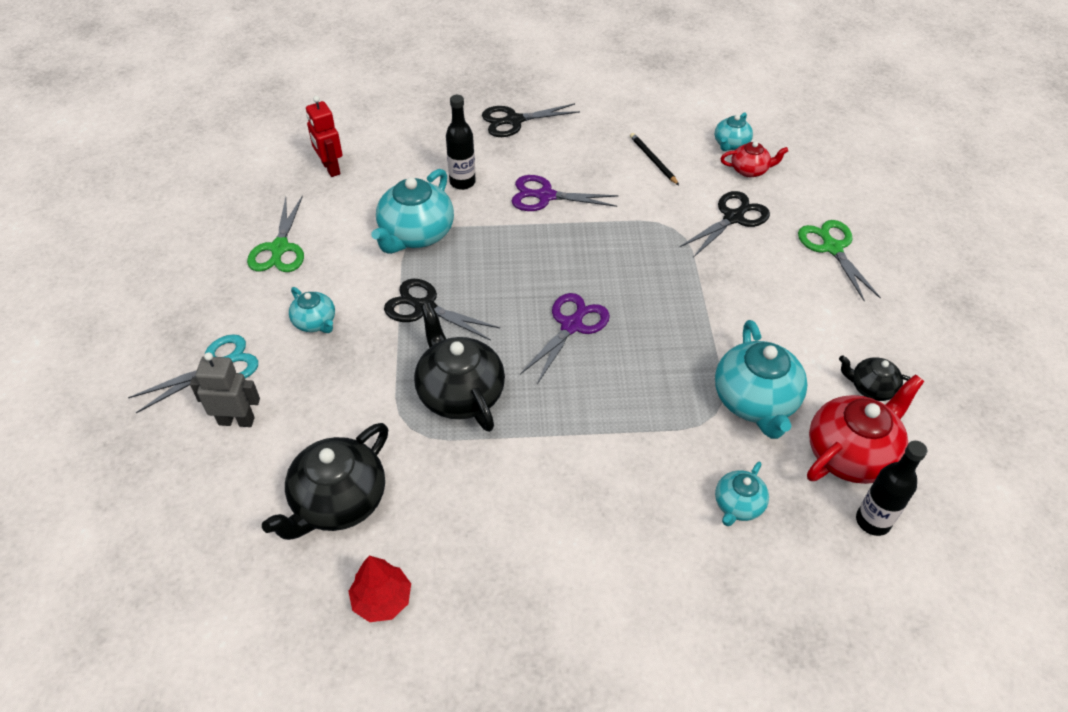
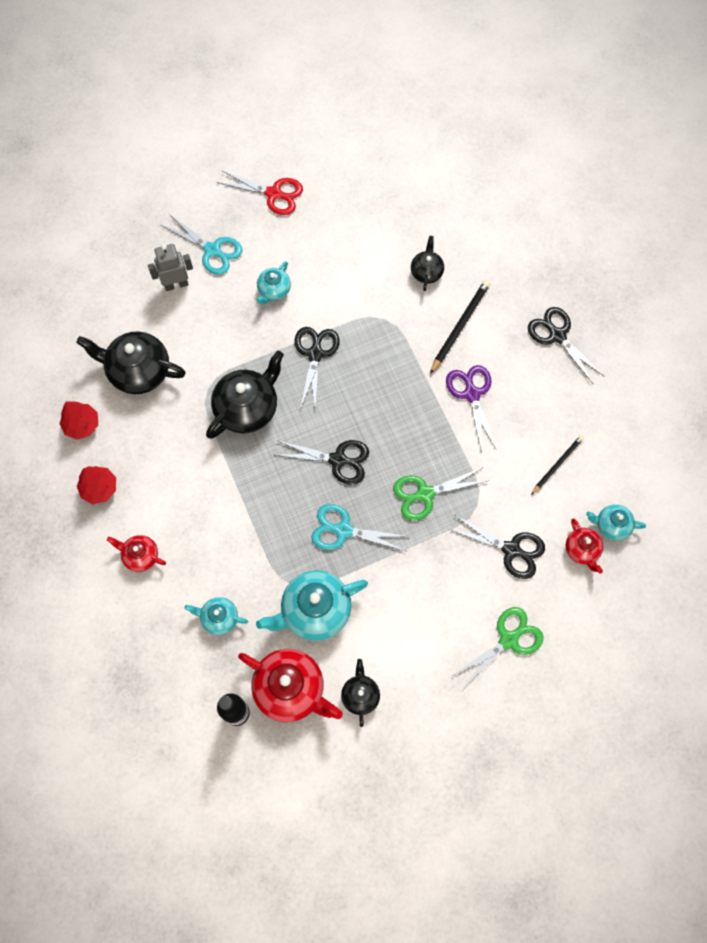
camera: 70 degrees right, 20 degrees up
grey robot [190,352,260,427] -> grey robot turned 90 degrees counterclockwise [148,244,193,291]
green scissors [247,195,304,272] -> green scissors moved to [393,467,490,521]
red robot [306,96,342,177] -> none
turquoise teapot [371,169,454,254] -> none
black bottle [446,95,476,190] -> black pencil [430,280,490,374]
purple scissors [520,293,610,384] -> black scissors [275,440,369,485]
none -> red tree [77,466,116,504]
none -> red teapot [107,535,166,572]
none -> red scissors [216,170,303,215]
none -> turquoise scissors [311,504,410,551]
none -> black teapot [411,236,444,291]

